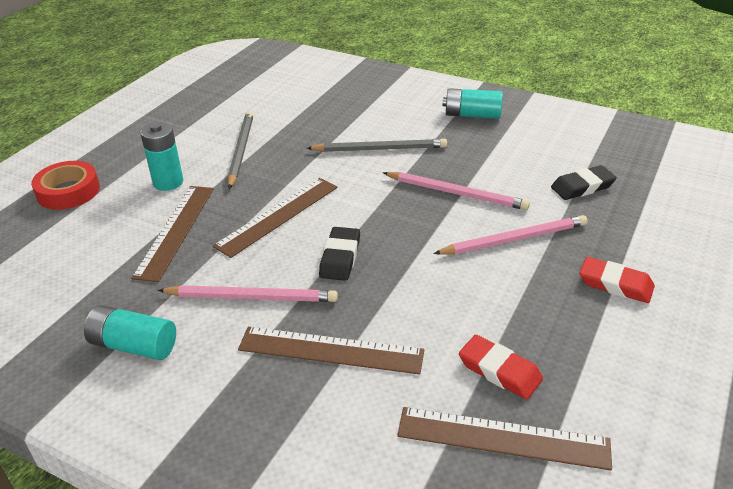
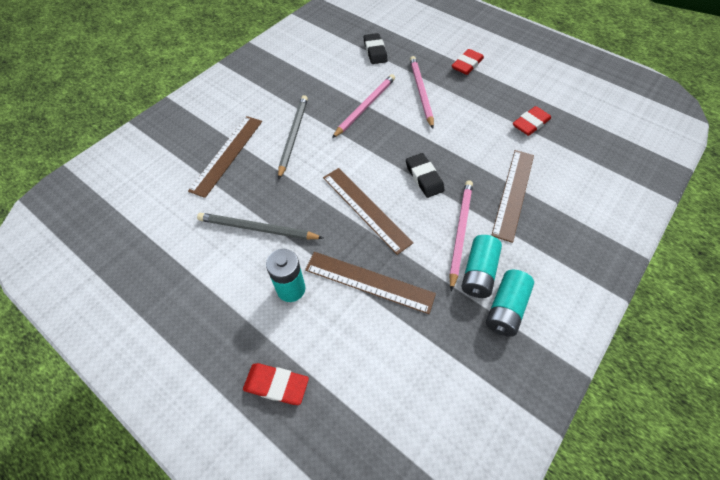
camera: 80 degrees left, 20 degrees up
red tape [31,161,100,210] -> red eraser [243,363,309,405]
black eraser [319,227,360,281] -> black eraser turned 45 degrees clockwise [406,153,445,198]
brown ruler [397,407,612,471] -> brown ruler moved to [188,116,262,198]
turquoise battery [443,88,503,119] -> turquoise battery moved to [462,235,502,298]

